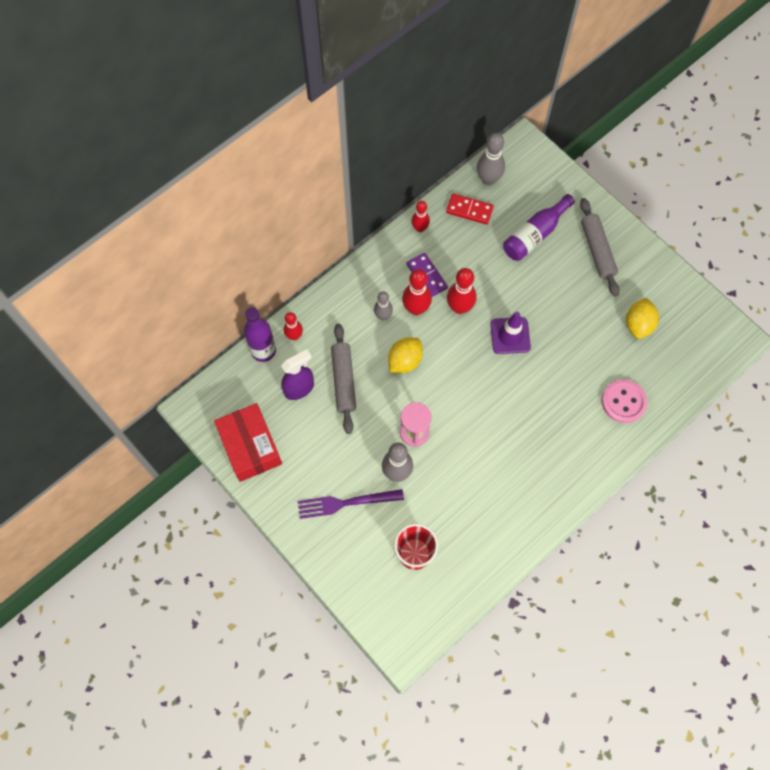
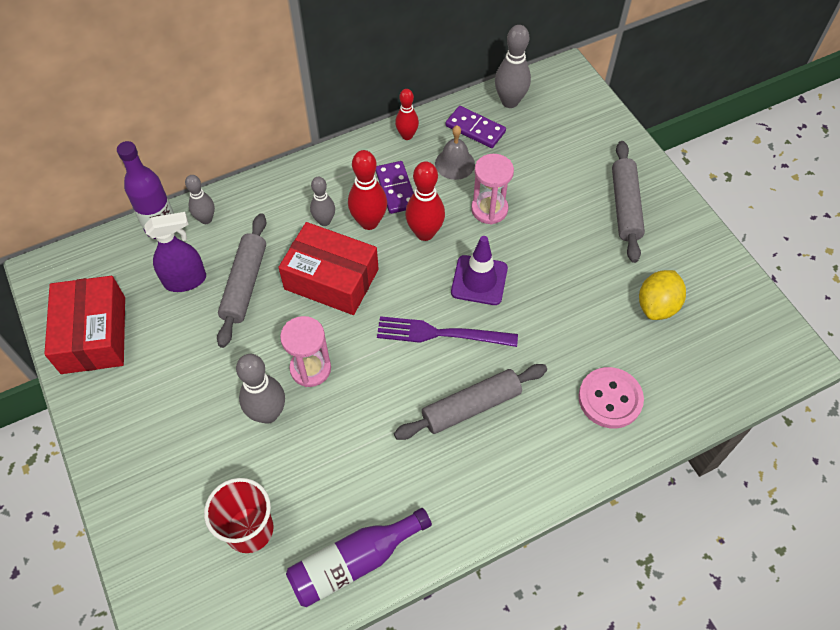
camera: 15 degrees right, 10 degrees down
red bowling pin [284,312,303,340] -> grey bowling pin [185,175,215,224]
purple fork [298,489,404,519] -> purple fork moved to [377,316,518,347]
yellow lemon [388,338,423,373] -> red box [278,222,379,315]
red domino [446,194,494,225] -> purple domino [445,106,506,148]
purple bottle [503,194,575,261] -> purple bottle moved to [286,508,432,607]
none -> grey rolling pin [394,364,547,440]
none -> grey bell [435,125,475,180]
none -> pink hourglass [471,154,514,224]

